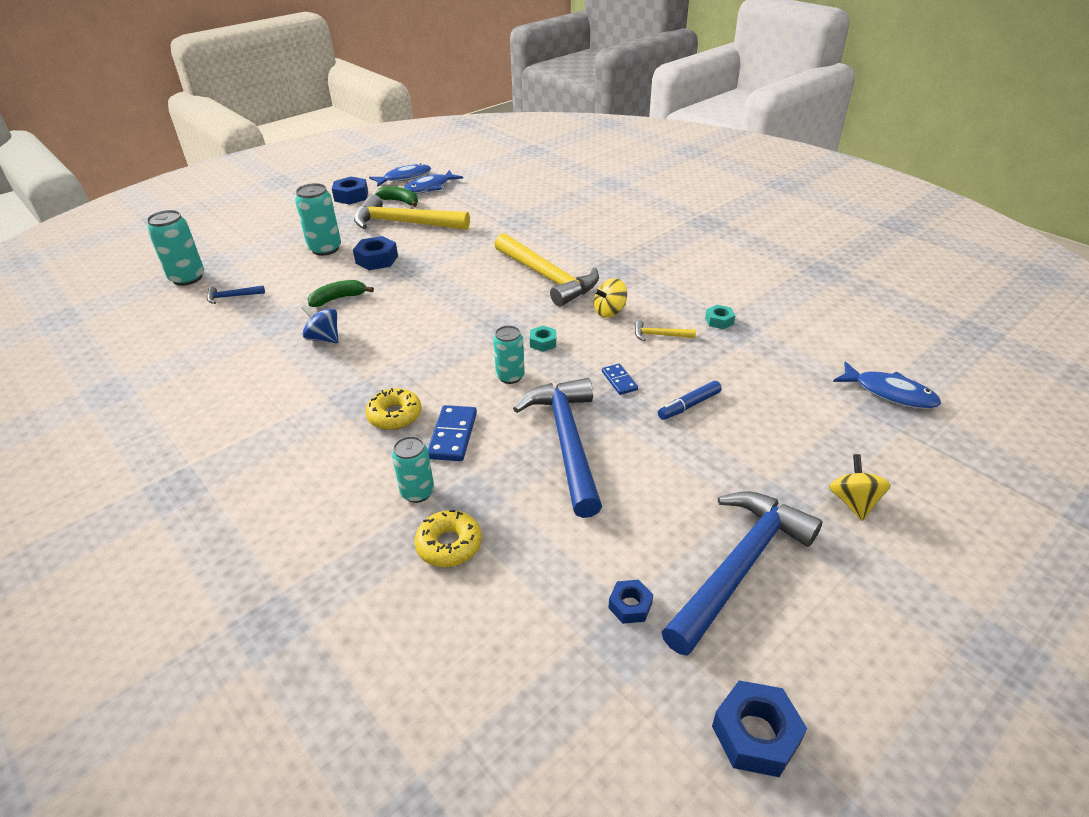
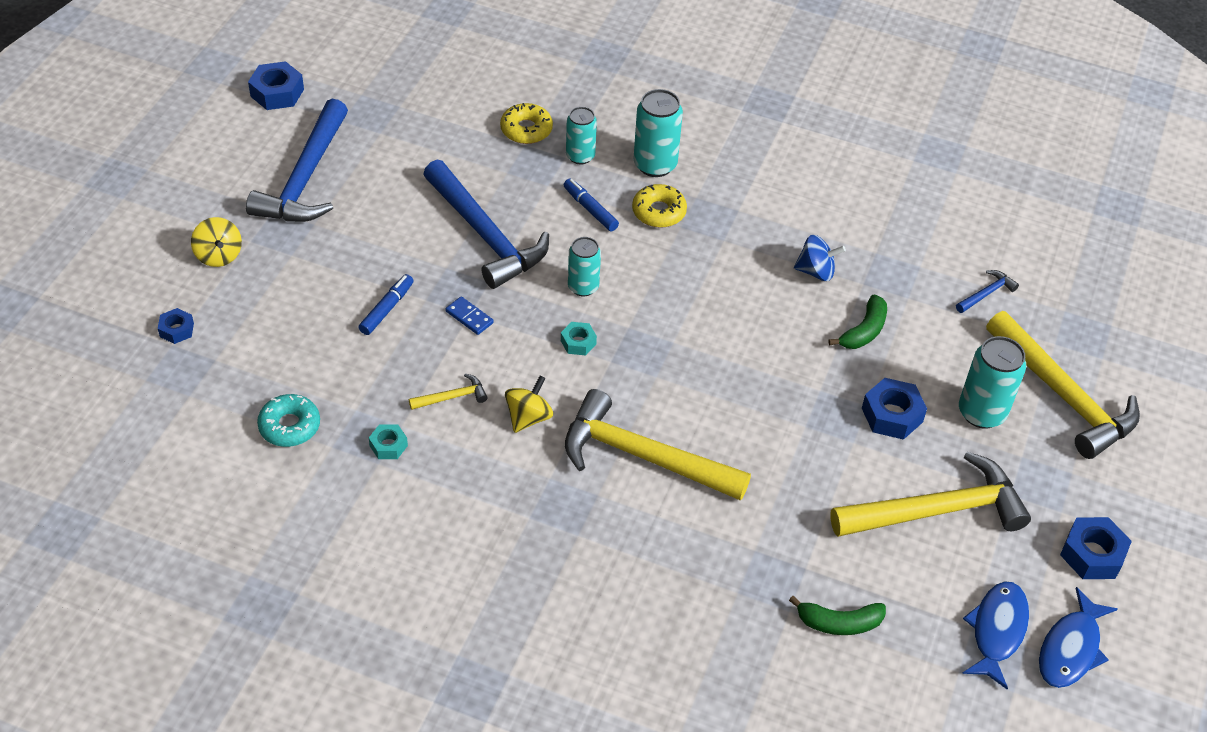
camera: 150 degrees right, 10 degrees up
turquoise can [147,210,204,286] -> turquoise can moved to [633,89,683,177]
green banana [375,186,418,207] -> green banana moved to [789,596,886,635]
blue domino [428,405,477,461] -> blue marker [564,179,619,231]
blue nut [608,580,653,624] -> blue nut moved to [158,308,194,344]
blue fish [833,361,941,409] -> none
none -> turquoise donut [257,394,320,447]
none -> yellow hammer [986,311,1140,459]

